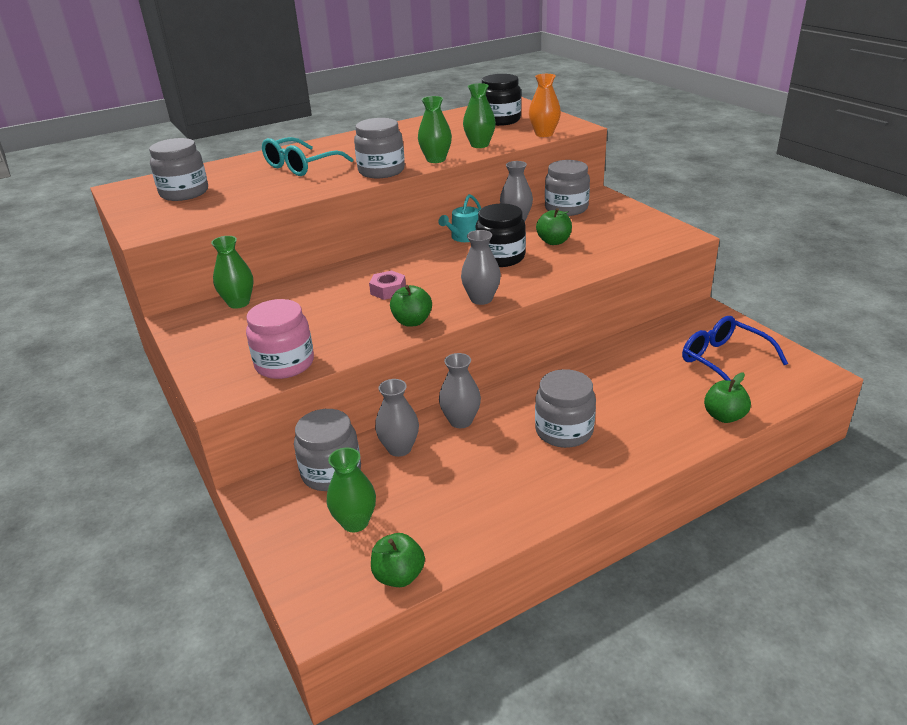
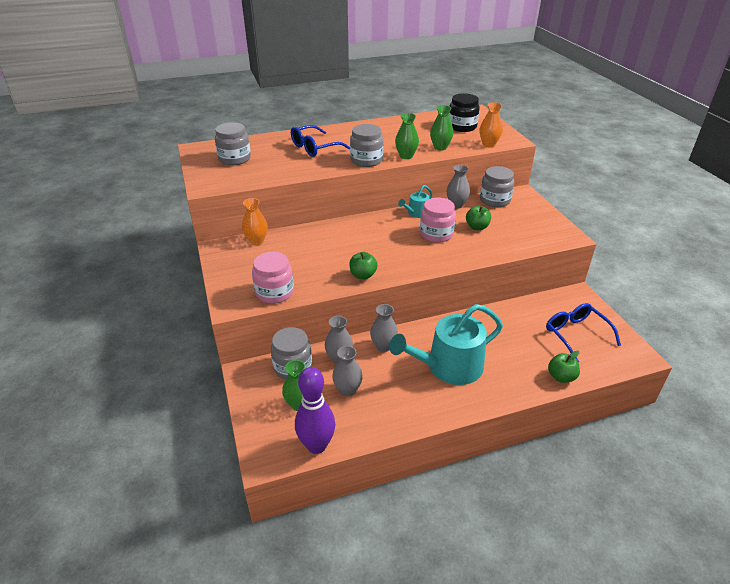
camera: 10 degrees right, 5 degrees up
green vase [211,236,253,309] -> orange vase [242,198,268,245]
turquoise glasses [262,137,354,176] -> blue glasses [291,125,350,157]
pink nut [369,270,406,300] -> none
green apple [371,533,425,587] -> purple bowling pin [295,367,335,454]
grey vase [461,230,501,305] -> grey vase moved to [332,346,363,396]
black jar [476,204,526,267] -> pink jar [420,197,456,243]
grey jar [535,369,596,448] -> turquoise watering can [389,304,503,385]

